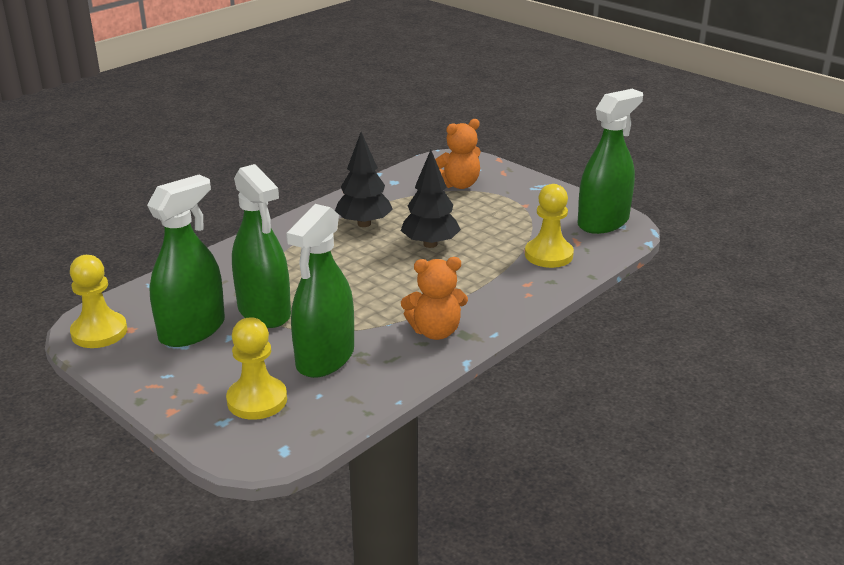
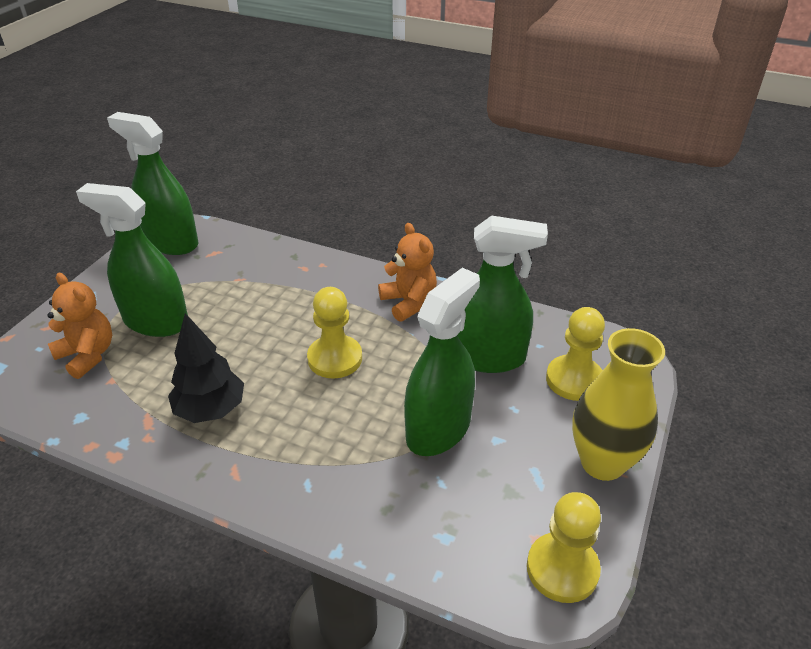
camera: 110 degrees left, 10 degrees up
green spray bottle [147,175,225,347] -> green spray bottle moved to [76,183,188,337]
black tree [401,150,461,248] -> none
yellow pawn [525,184,574,268] -> yellow pawn moved to [307,287,362,379]
none -> yellow vase [572,328,665,481]

